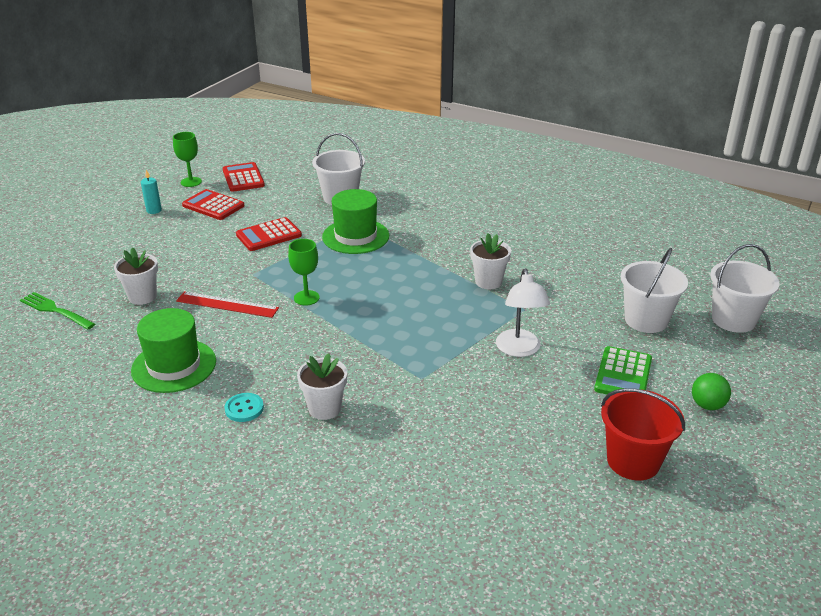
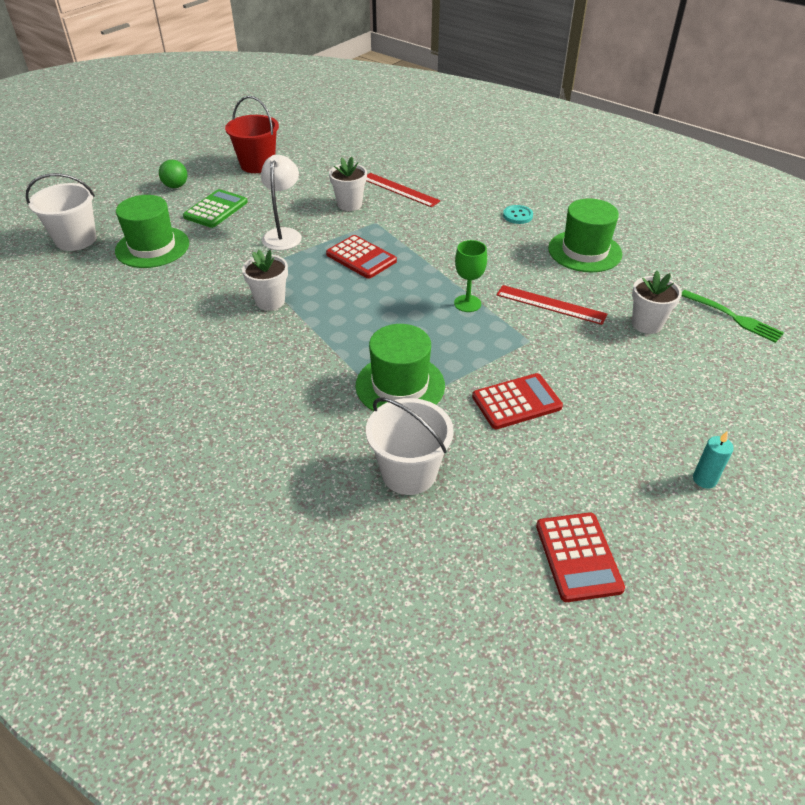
camera: 170 degrees left, 10 degrees up
green goblet [173,132,202,187] -> none
red calculator [182,189,244,220] -> red calculator moved to [326,235,397,279]
white flower pot [297,353,347,420] -> white flower pot moved to [329,157,367,211]
white bucket [621,248,688,333] -> green hat [115,195,189,268]
none -> red ruler [367,173,441,207]

